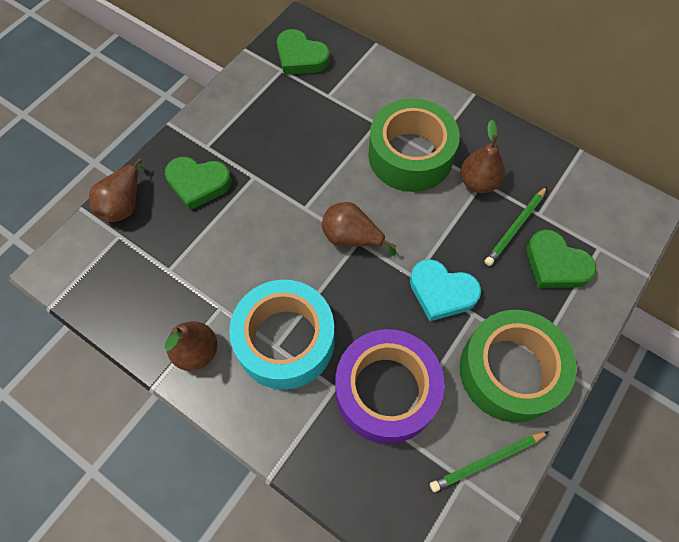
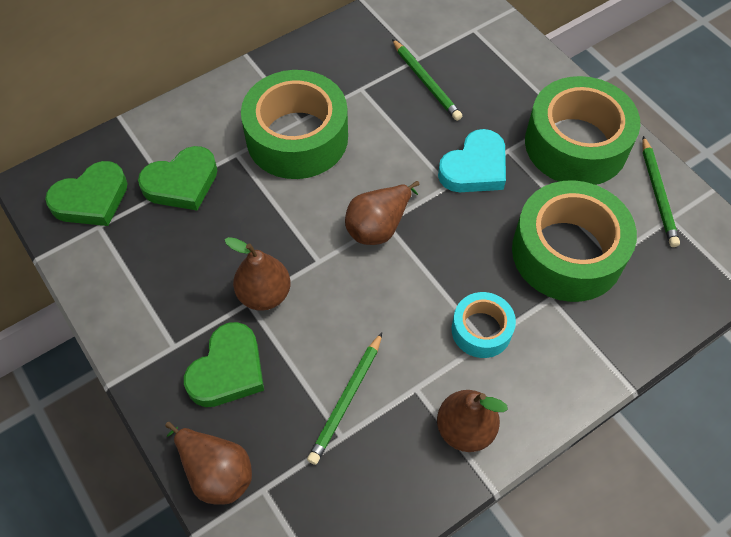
camera: 70 degrees left, 5 degrees down
turquoise tape [229,280,335,390] -> turquoise tape [452,292,516,358], size x0.52
purple tape [335,329,445,444] -> green tape [512,180,637,302]
brown pear [461,120,505,193] -> brown pear moved to [225,237,291,311]
green heart [526,230,596,288] -> green heart moved to [138,146,217,211]
none -> green pencil [307,333,382,465]

